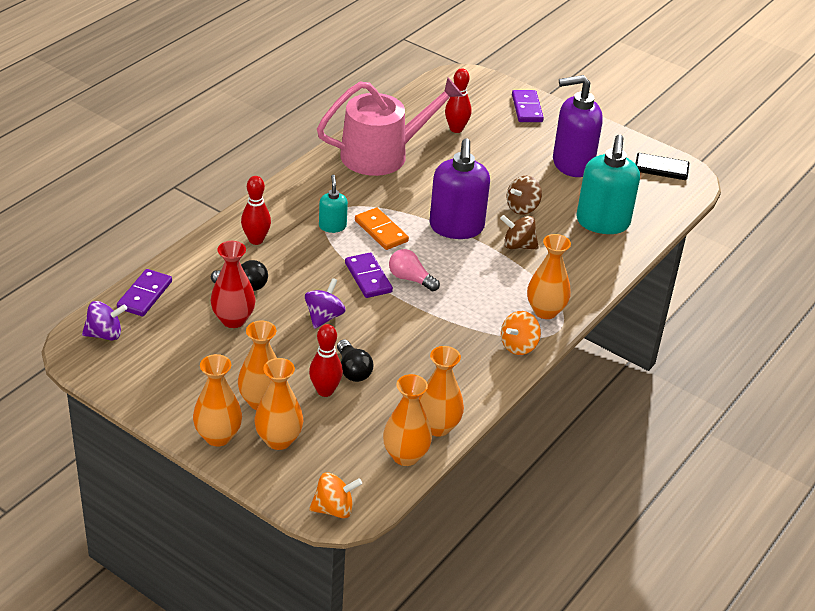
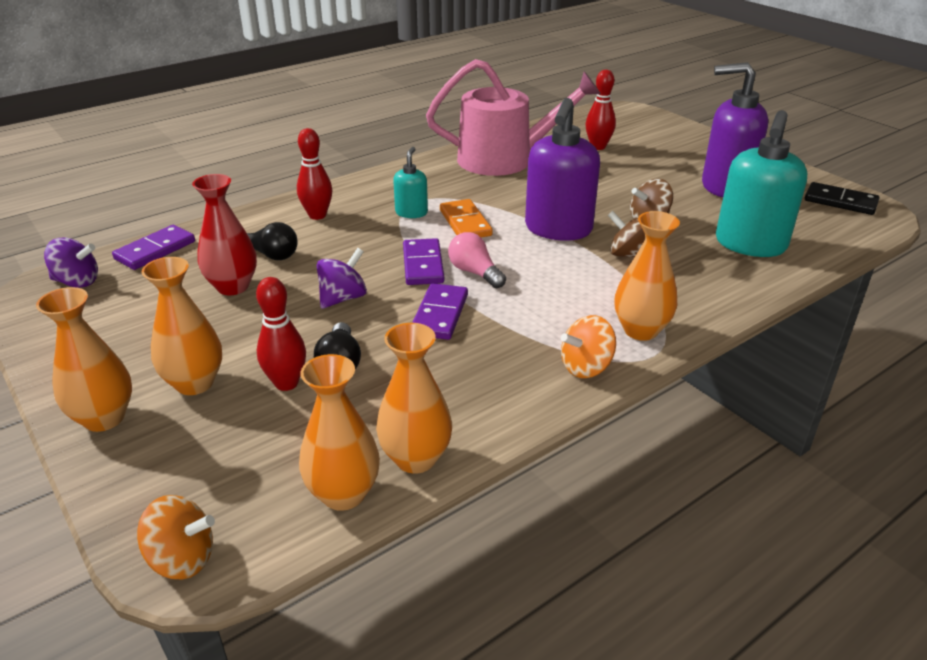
camera: 20 degrees right, 5 degrees down
orange vase [254,358,303,450] -> none
purple domino [512,90,544,122] -> purple domino moved to [412,283,468,340]

